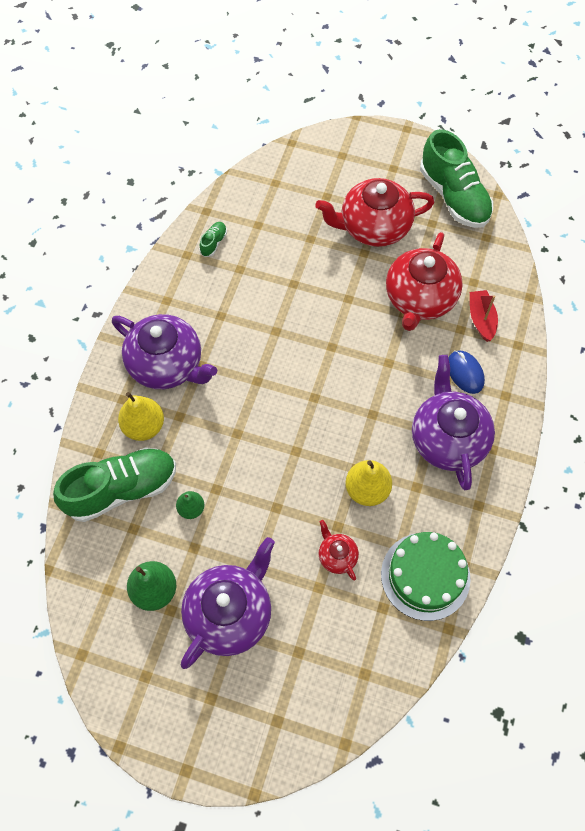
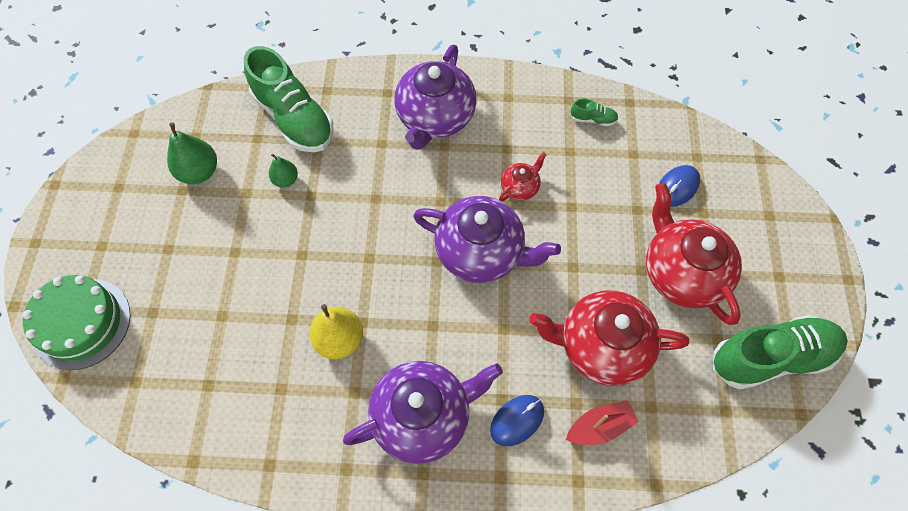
camera: 75 degrees right, 0 degrees up
yellow pear [118,392,164,441] -> none
purple teapot [181,537,275,669] -> purple teapot moved to [413,196,561,283]
red teapot [319,520,359,580] -> red teapot moved to [499,152,547,201]
green cake [381,532,471,621] -> green cake moved to [22,275,131,370]
green shoe [420,129,493,228] -> green shoe turned 150 degrees counterclockwise [713,315,848,390]
none -> blue mouse [659,165,700,207]

